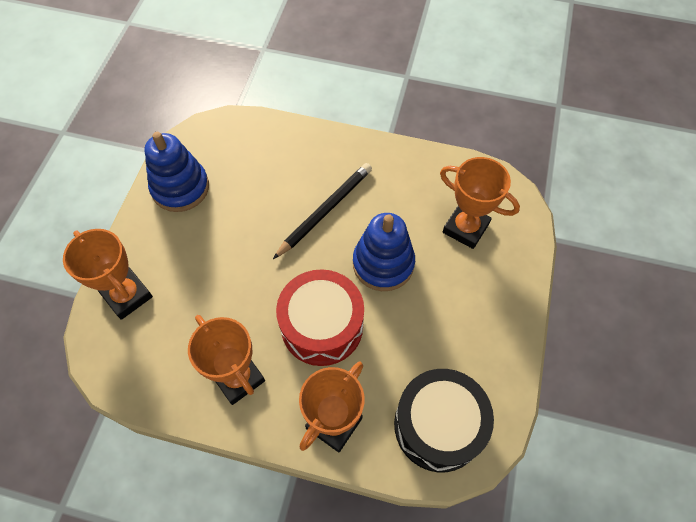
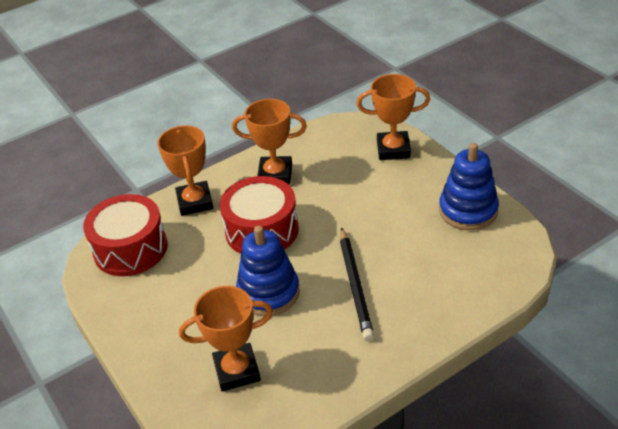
camera: 135 degrees right, 20 degrees down
black drum [394,369,494,472] -> red drum [83,194,168,276]

